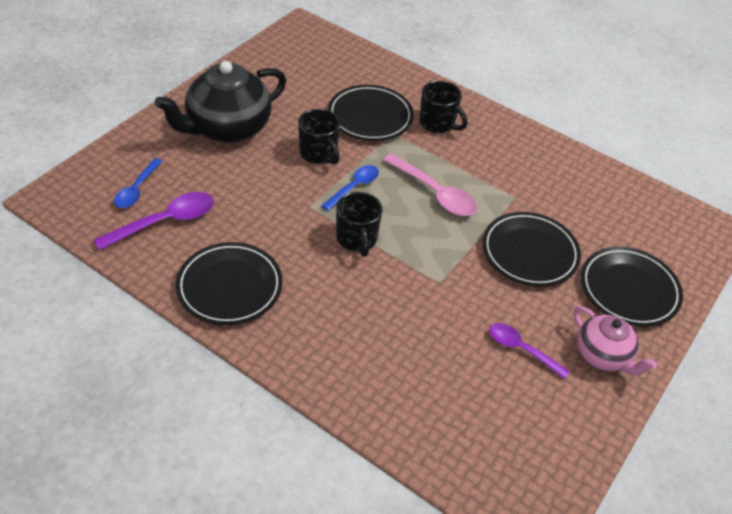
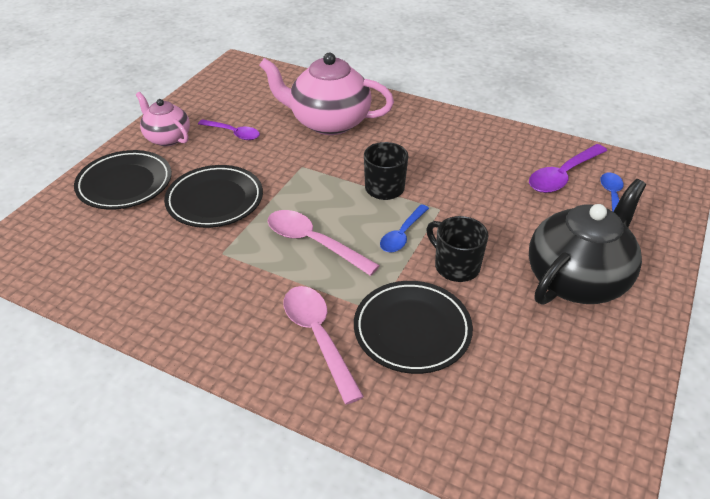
camera: 175 degrees right, 5 degrees down
black plate [176,242,282,325] -> none
black mug [419,81,468,133] -> pink spoon [284,286,364,405]
none -> pink teapot [259,53,394,135]

